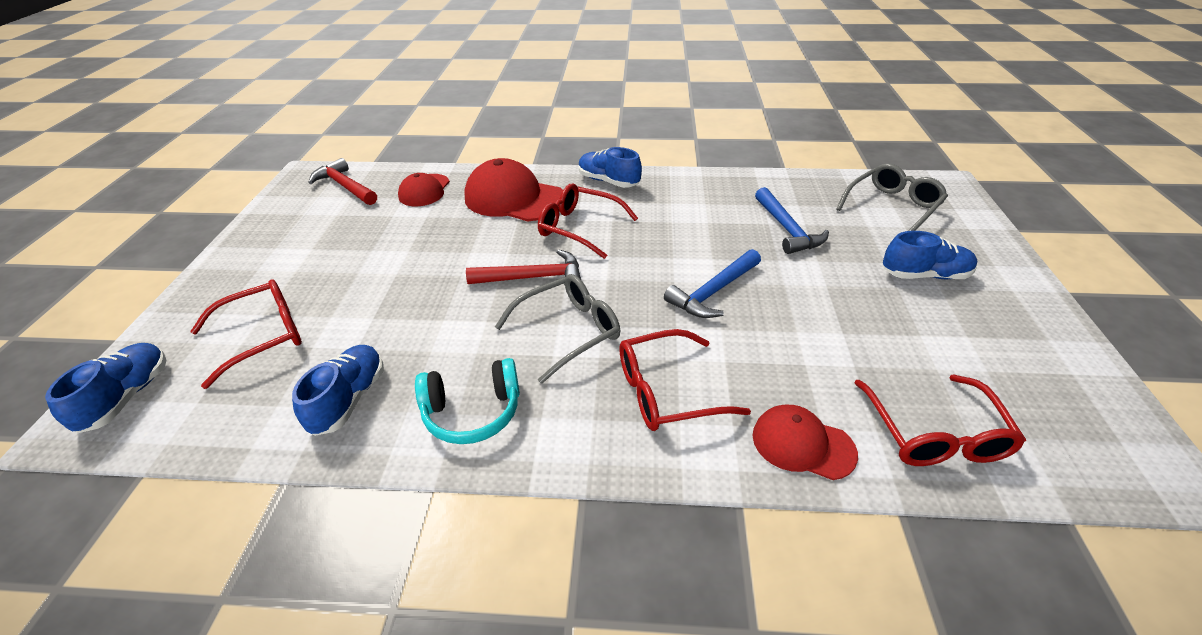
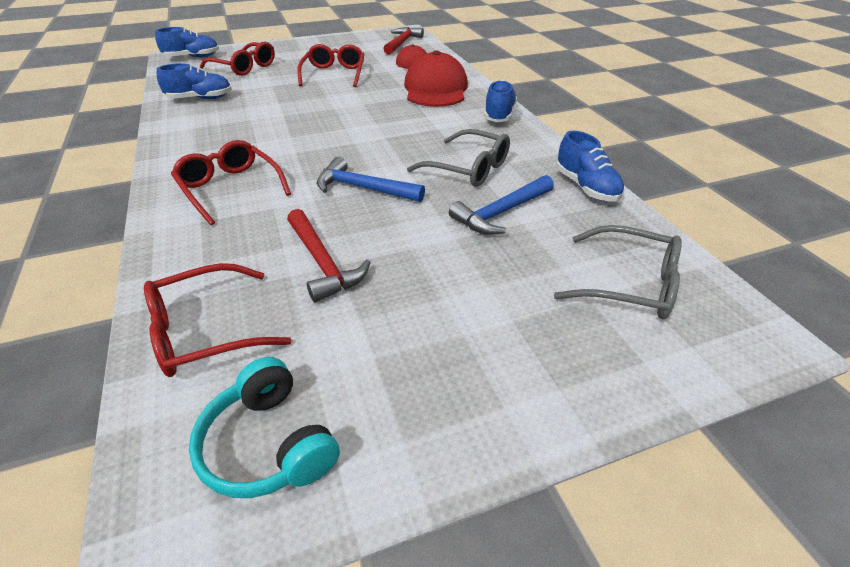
camera: 65 degrees right, 0 degrees up
turquoise headphones [415,358,520,444] -> turquoise headphones moved to [189,357,340,498]
red hammer [466,250,581,285] -> red hammer moved to [287,209,371,302]
grey glasses [495,274,620,384] -> grey glasses moved to [407,129,510,187]
red glasses [538,184,638,259] -> red glasses moved to [297,44,364,87]
red cap [753,405,858,480] -> none
blue shoe [883,231,977,279] -> blue shoe moved to [556,131,625,201]

